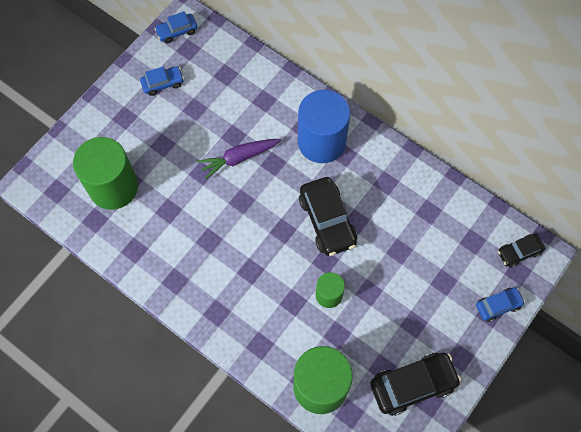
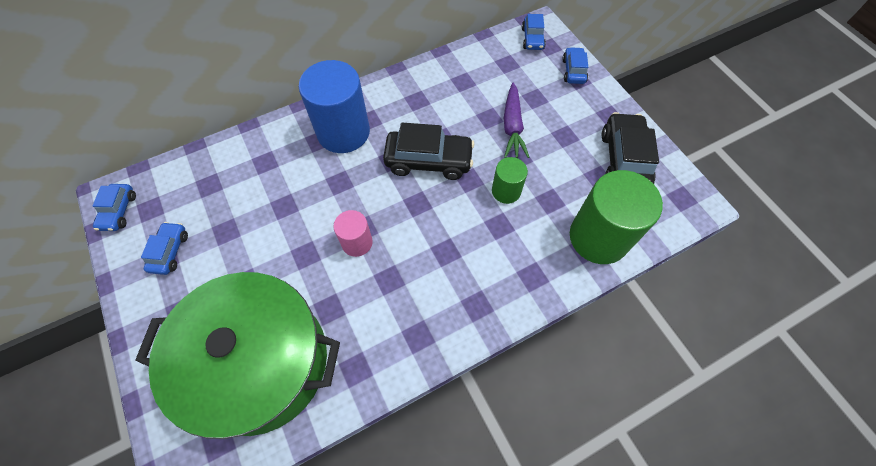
camera: 65 degrees left, 5 degrees down
green cylinder [73,137,138,210] -> green pot [135,272,340,439]
purple carrot [197,139,281,180] -> purple carrot moved to [504,83,529,158]
black car [498,234,545,268] -> blue car [522,14,546,50]
none -> pink cylinder [334,210,373,257]

